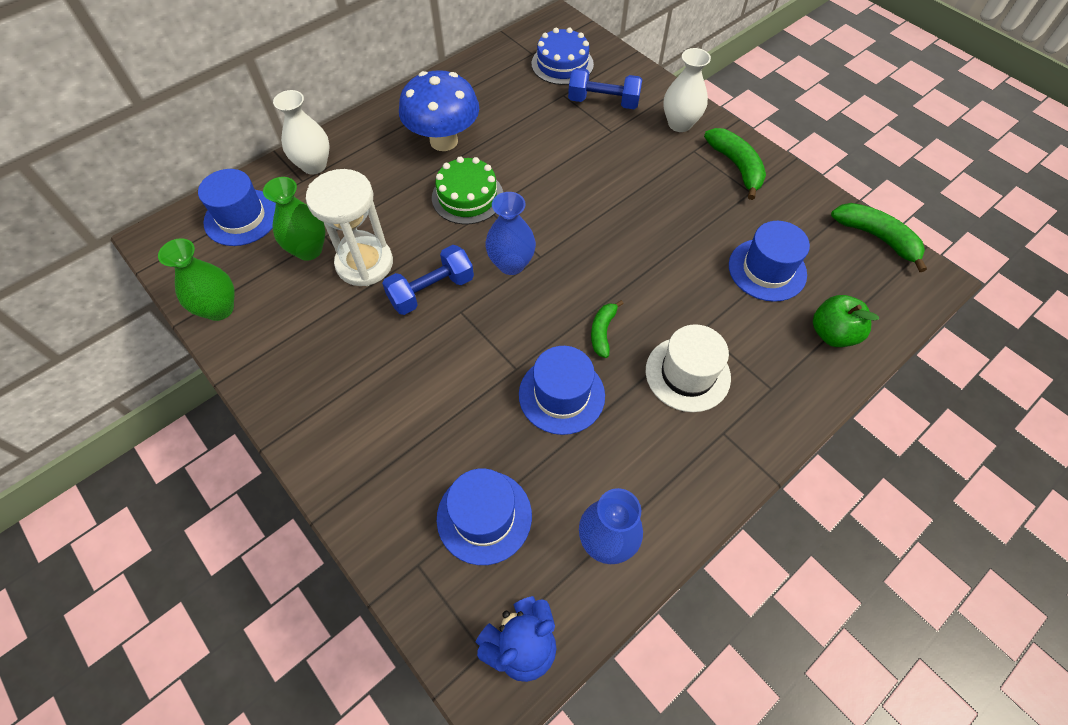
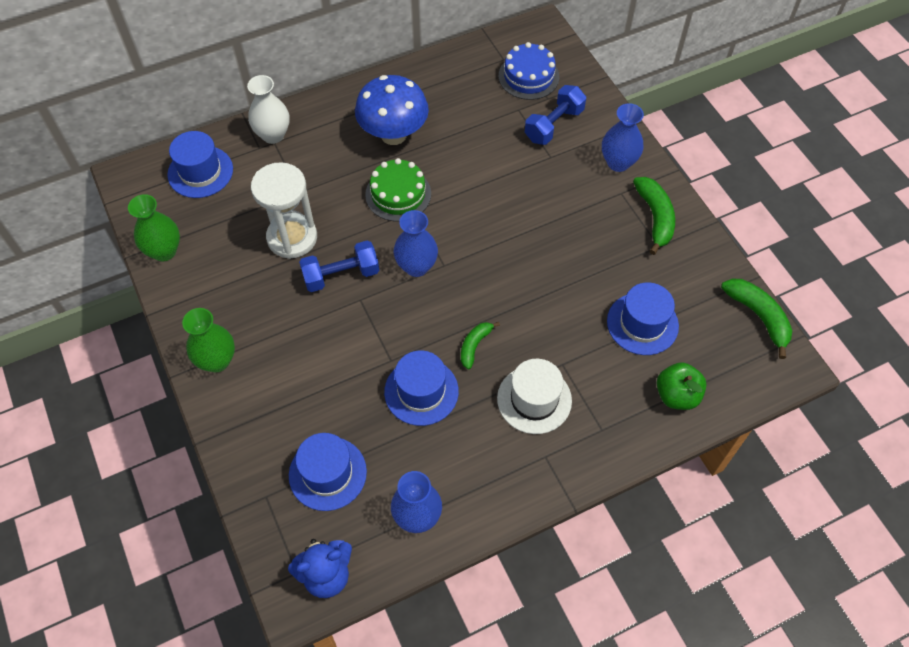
camera: 15 degrees right, 0 degrees up
green vase [263,177,326,261] -> green vase moved to [182,308,235,372]
blue dumbbell [568,68,643,109] -> blue dumbbell turned 75 degrees counterclockwise [525,85,586,145]
white vase [663,48,711,132] -> blue vase [602,103,644,172]

